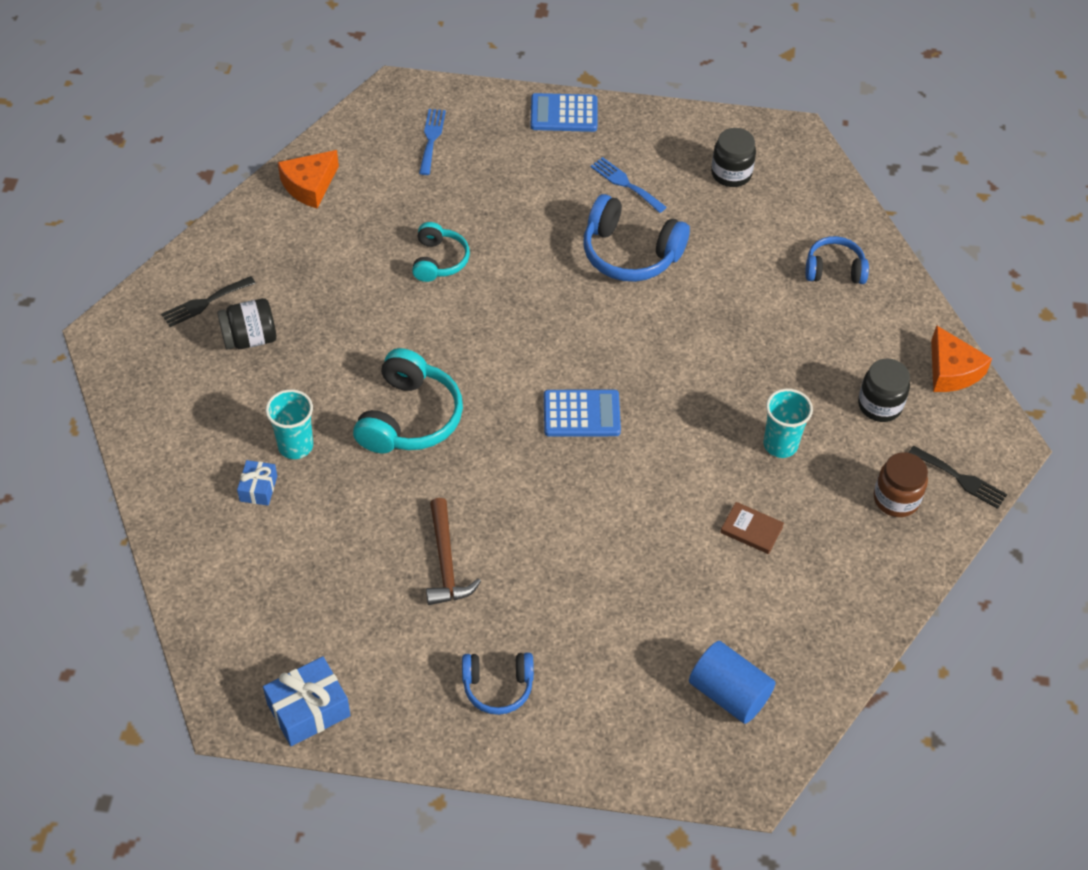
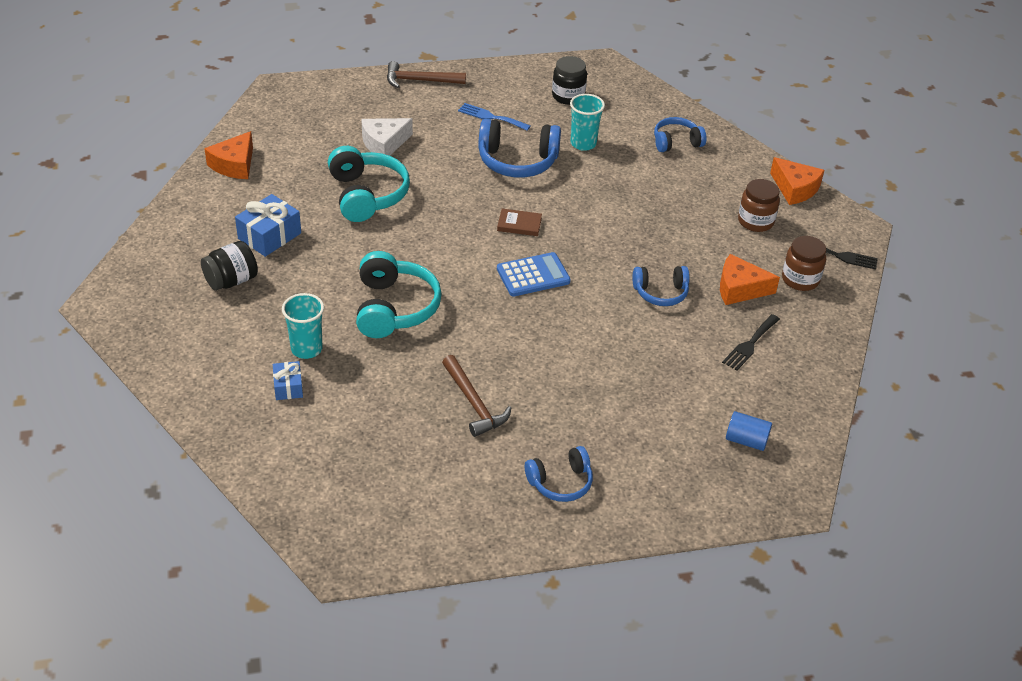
camera: 20 degrees left, 10 degrees down
black fork [161,276,256,327] -> black fork moved to [722,314,780,371]
blue gift [263,656,351,746] -> blue gift moved to [235,194,301,257]
turquoise headphones [412,222,470,282] -> turquoise headphones [328,146,410,222], size x1.63
blue fork [419,109,446,175] -> none
blue calculator [530,93,597,132] -> brown hammer [387,61,466,88]
blue cylinder [689,641,776,724] -> blue cylinder [726,411,772,451], size x0.66
brown book [720,502,784,554] -> brown book moved to [497,209,542,236]
turquoise cup [764,388,813,458] -> turquoise cup moved to [570,94,605,151]
black jar [858,358,910,422] -> brown jar [738,179,780,232]
none -> white cheese [361,118,413,156]
none -> blue headphones [633,266,690,306]
none -> orange cheese [720,254,780,305]

